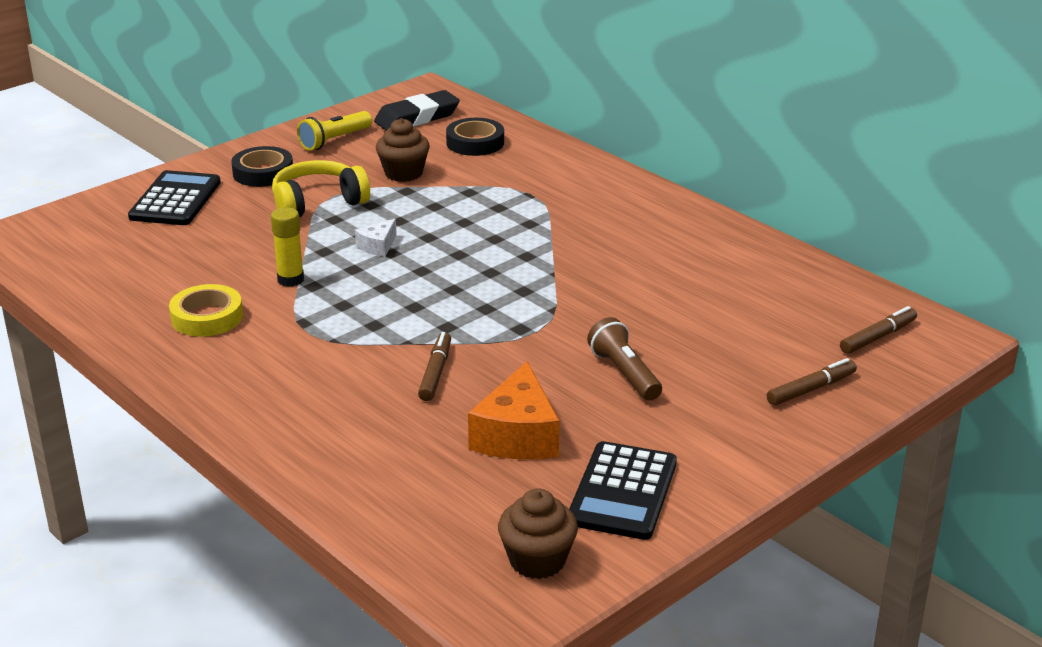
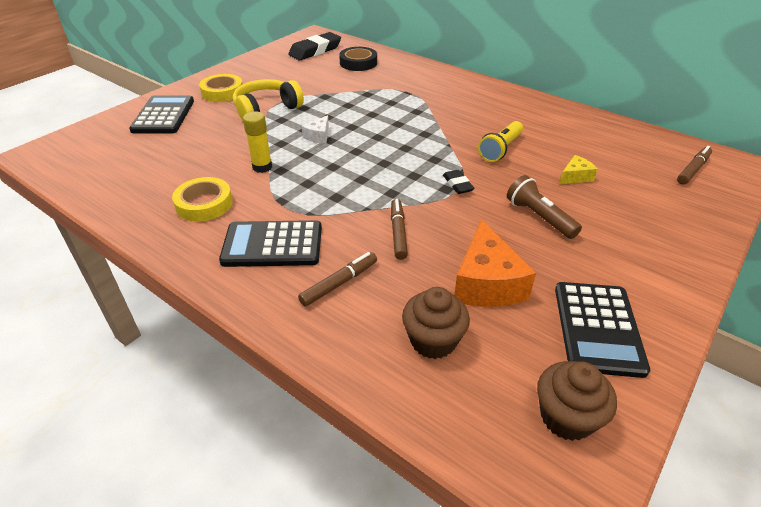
camera: 10 degrees left, 10 degrees up
black tape [231,146,293,187] -> yellow tape [199,74,243,102]
yellow flashlight [297,111,372,151] -> yellow flashlight moved to [478,121,523,162]
brown cupcake [376,118,430,182] -> brown cupcake moved to [402,287,470,359]
brown marker [767,358,857,405] -> brown marker moved to [298,252,377,307]
none -> black calculator [219,220,322,267]
none -> black eraser [443,170,475,194]
none -> yellow cheese [559,155,598,184]

